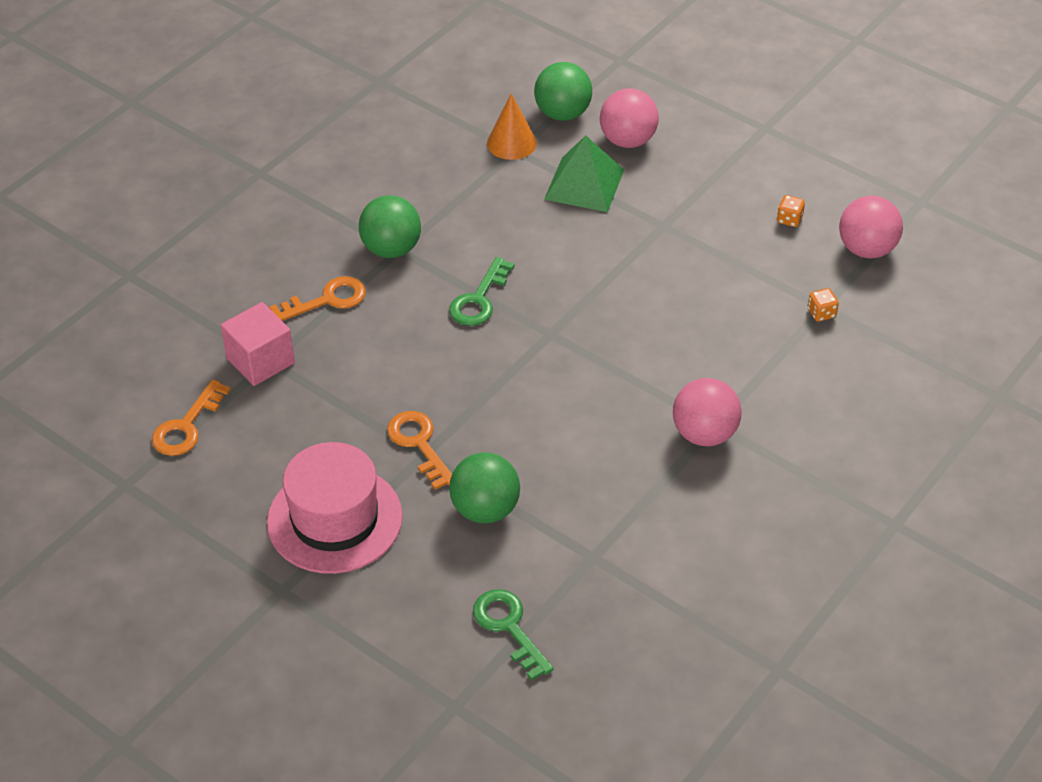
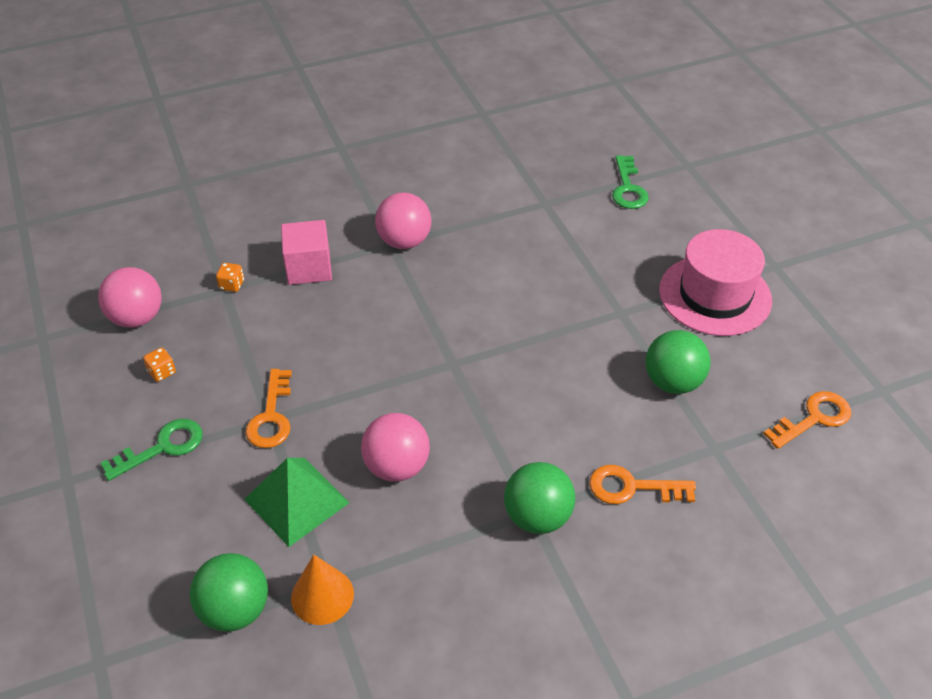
camera: 150 degrees left, 0 degrees up
pink cube [221,302,295,386] -> pink cube moved to [281,220,332,285]
orange key [387,411,452,490] -> orange key moved to [245,369,292,448]
green key [449,257,515,326] -> green key moved to [100,419,202,481]
green ball [449,452,520,523] -> green ball moved to [646,330,711,394]
pink ball [600,88,659,148] -> pink ball moved to [361,413,430,481]

